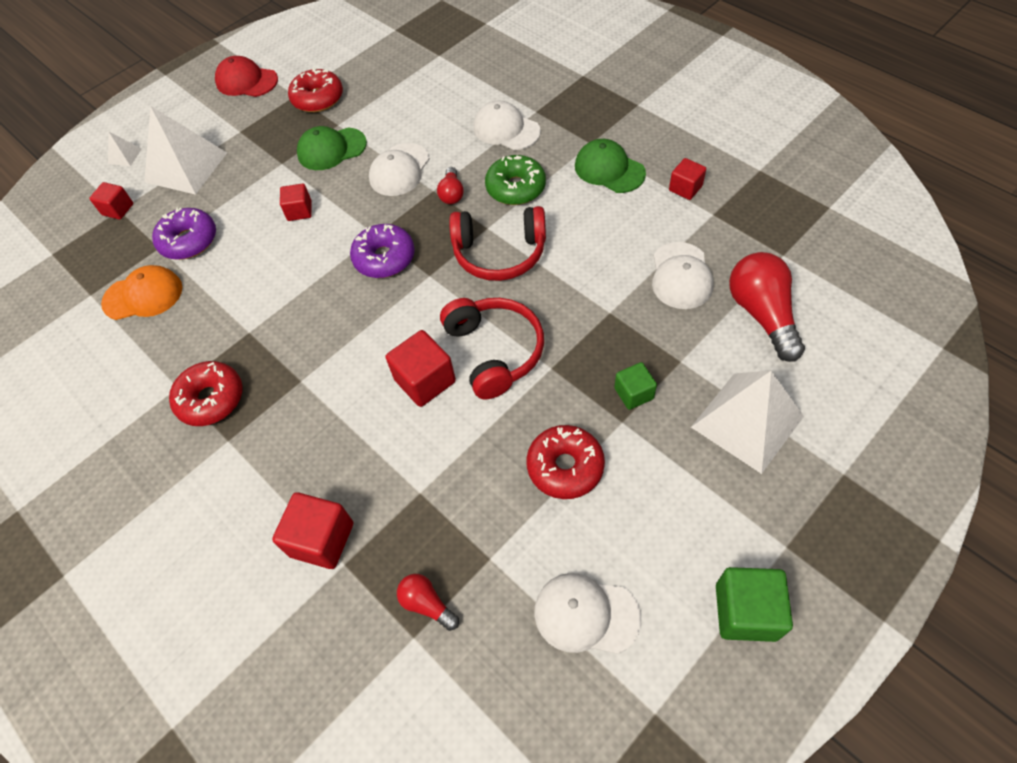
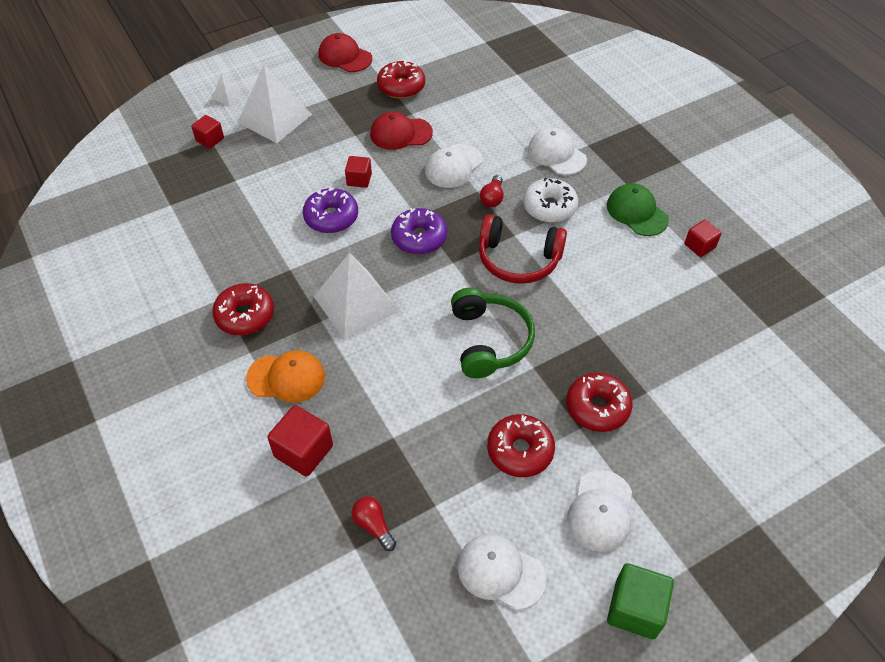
camera: 10 degrees right, 5 degrees down
orange cap [101,265,182,320] -> orange cap moved to [246,350,325,403]
purple donut [152,208,216,260] -> purple donut moved to [303,187,358,233]
green cap [297,126,367,170] -> red cap [370,112,433,150]
red cube [386,330,456,407] -> none
red headphones [440,298,544,399] -> green headphones [451,288,535,378]
green donut [485,155,546,205] -> white donut [523,178,578,223]
green cube [614,362,657,410] -> red donut [566,372,633,432]
white cap [652,242,713,309] -> white cap moved to [567,470,632,552]
white pyramid [691,370,804,474] -> white pyramid moved to [314,253,399,339]
red light bulb [729,252,805,362] -> none

